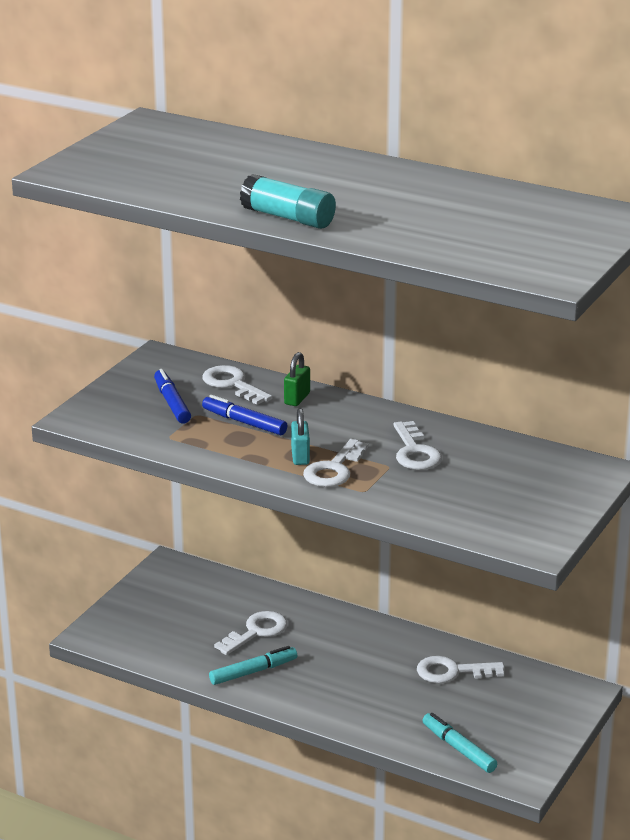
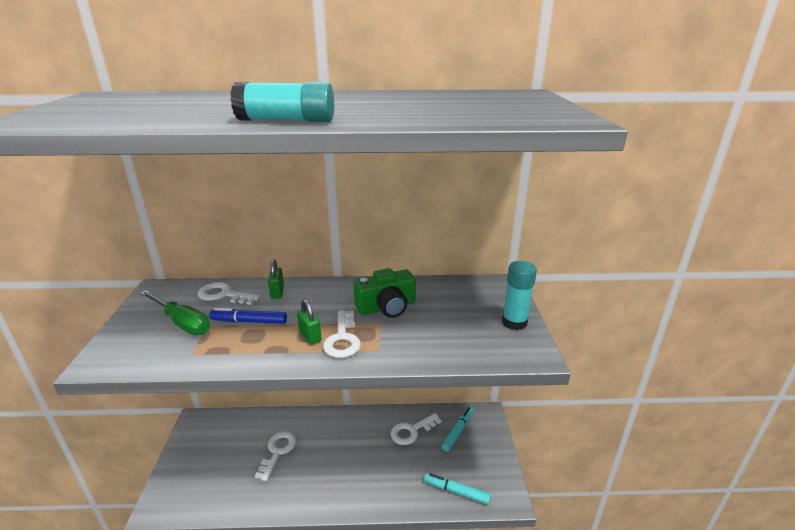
camera: 30 degrees left, 0 degrees up
blue marker [154,369,191,423] -> green screwdriver [140,290,210,335]
turquoise marker [209,646,297,685] -> turquoise marker moved to [441,406,474,452]
turquoise padlock [291,408,310,465] -> green padlock [297,299,321,345]
white key [394,421,442,470] -> green camera [354,268,416,318]
none -> turquoise glue stick [502,261,537,330]

